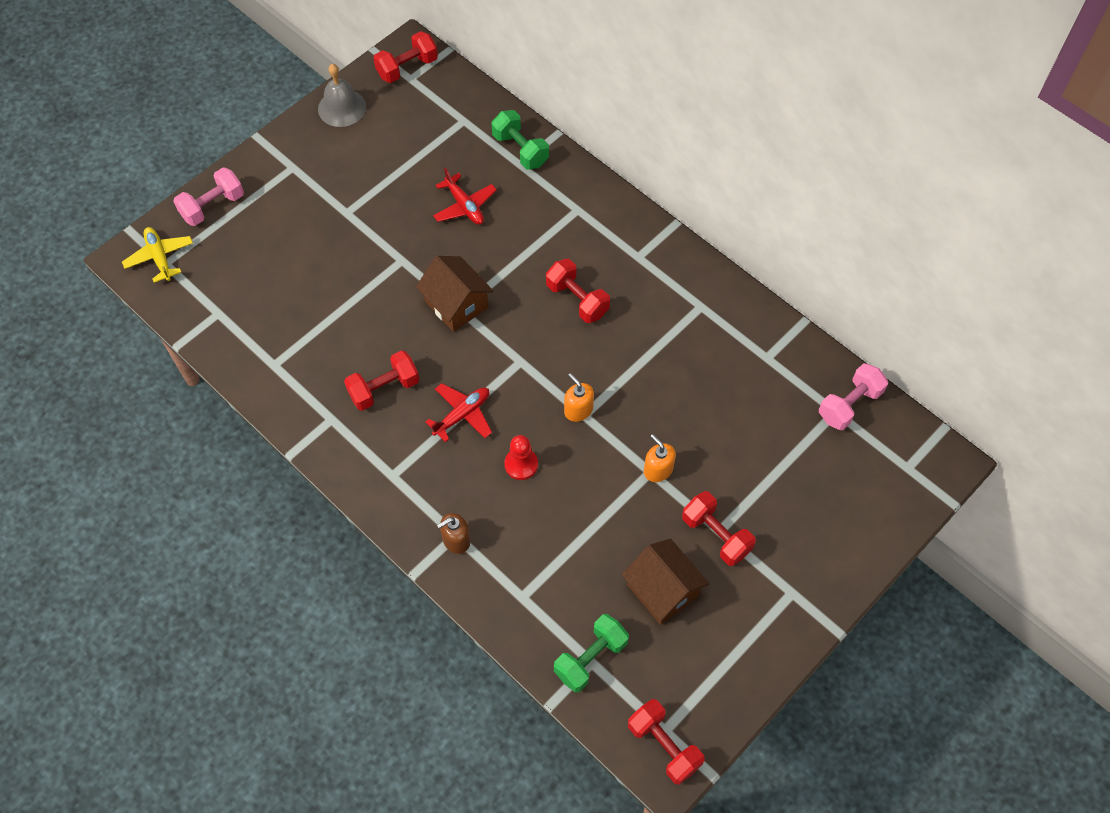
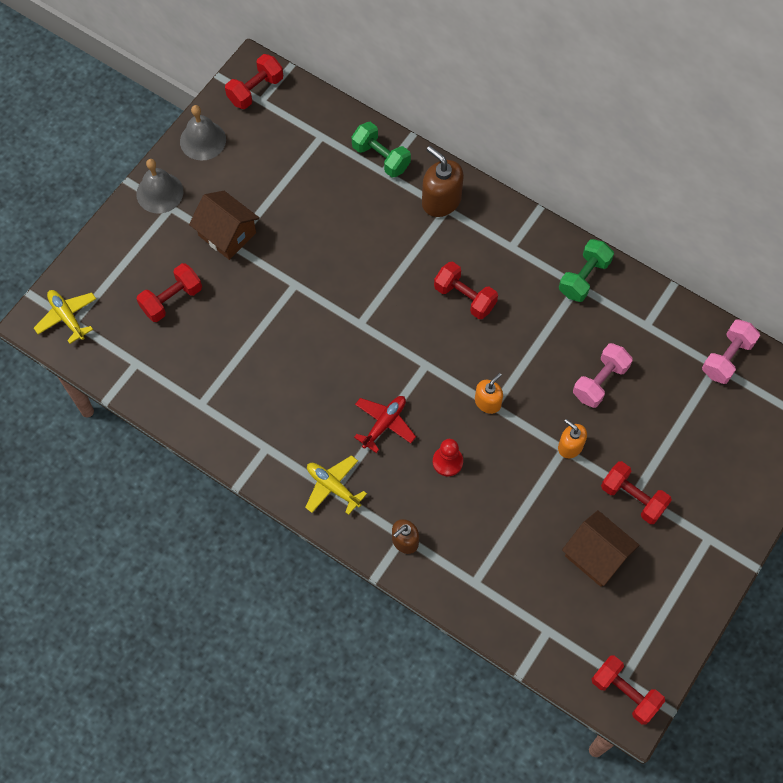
camera: 10 degrees left, 5 degrees up
pink dumbbell [173,167,244,226] -> pink dumbbell moved to [573,343,633,408]
red dumbbell [344,350,420,411] -> red dumbbell moved to [137,263,202,322]
brown house [416,256,494,332] -> brown house moved to [189,191,260,260]
red plane [433,168,497,225] -> none
green dumbbell [554,614,629,692] -> green dumbbell moved to [559,239,614,302]
orange soap dispenser [564,373,594,422] -> orange soap dispenser turned 90 degrees clockwise [475,373,503,414]
none -> grey bell [136,159,184,214]
none -> yellow plane [305,455,367,515]
none -> brown soap dispenser [422,146,464,217]

